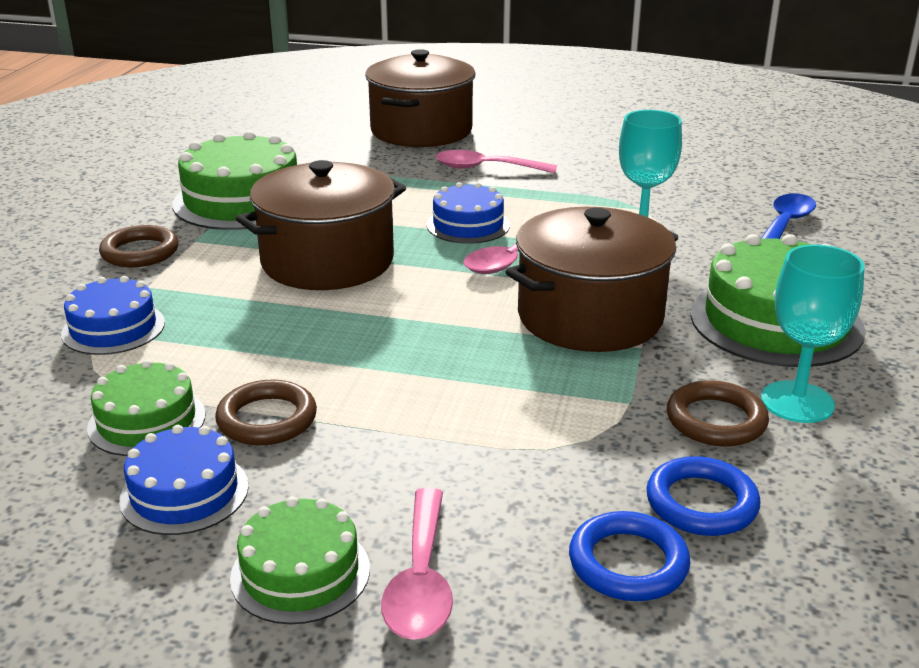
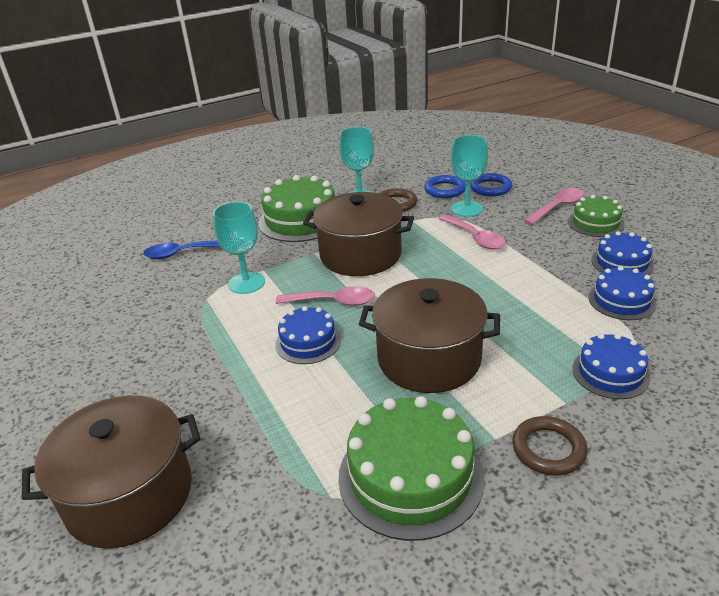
camera: 130 degrees left, 5 degrees up
green cake [87,360,206,456] -> blue cake [588,266,657,320]
brown ring [215,380,317,445] -> none
pink spoon [436,150,557,173] -> pink spoon moved to [439,215,506,249]
none -> turquoise goblet [451,135,488,217]

